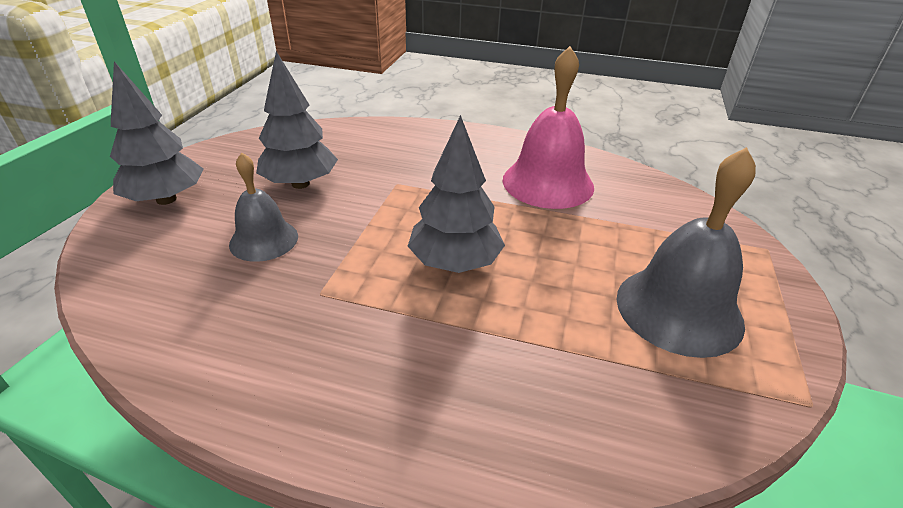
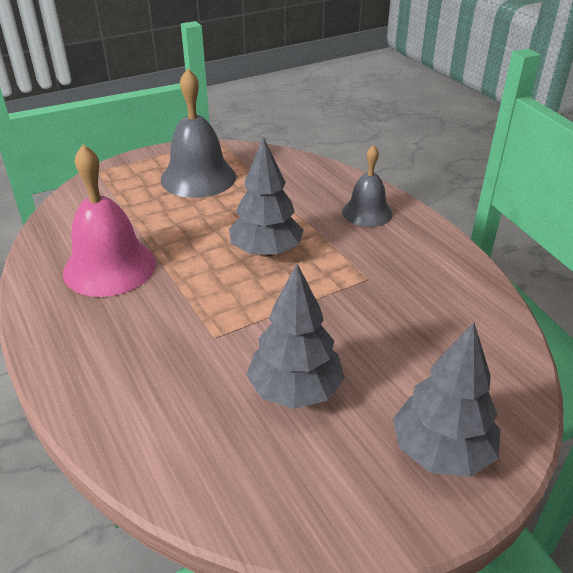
camera: 135 degrees left, 0 degrees up
grey bell [229,152,298,262] -> grey bell moved to [342,145,393,227]

